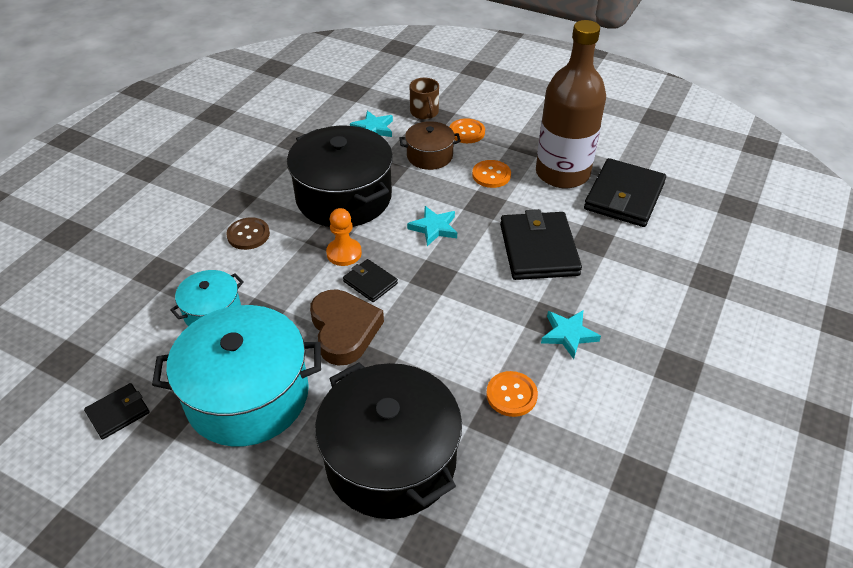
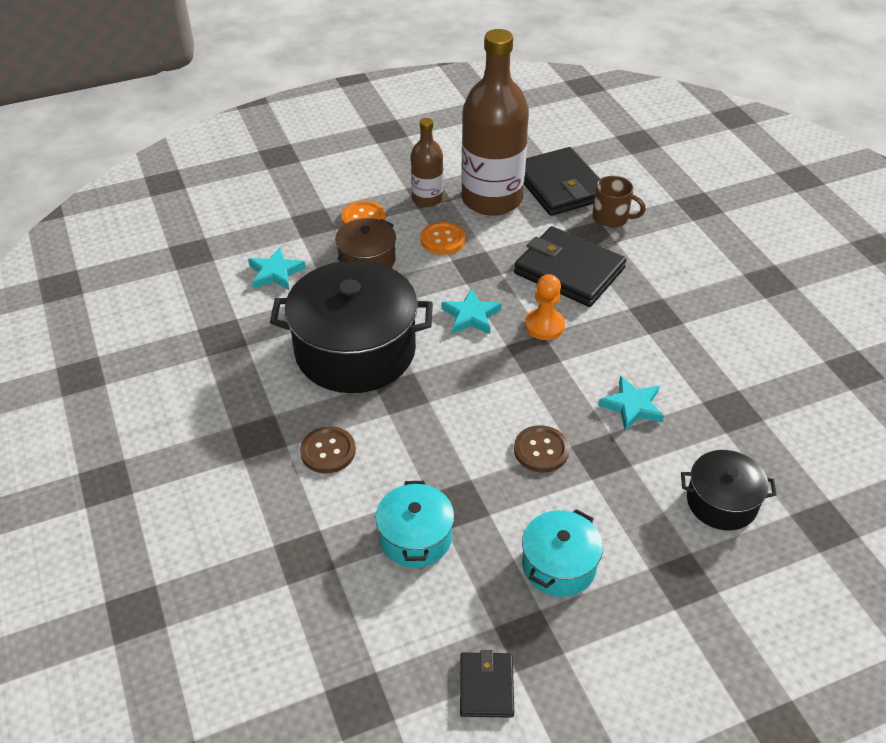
camera: 50 degrees left, 0 degrees up
turquoise pot [152,305,321,447] -> turquoise pot [522,509,603,597], size x0.51
brown heart [310,289,384,366] -> brown button [514,425,569,472]
black pot [315,362,462,519] -> black pot [681,450,777,530], size x0.51
orange pawn [326,208,362,266] -> orange pawn moved to [525,274,565,340]
black wallet [343,259,398,302] -> none
brown mug [410,78,439,120] -> brown mug moved to [592,176,646,228]
orange button [486,371,538,417] -> none
turquoise star [541,311,601,359] -> turquoise star moved to [598,376,664,431]
none -> brown bottle [411,118,443,207]

